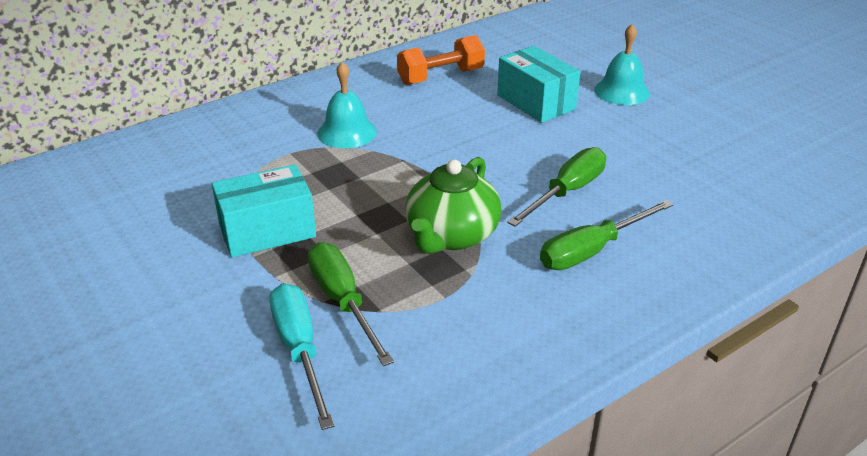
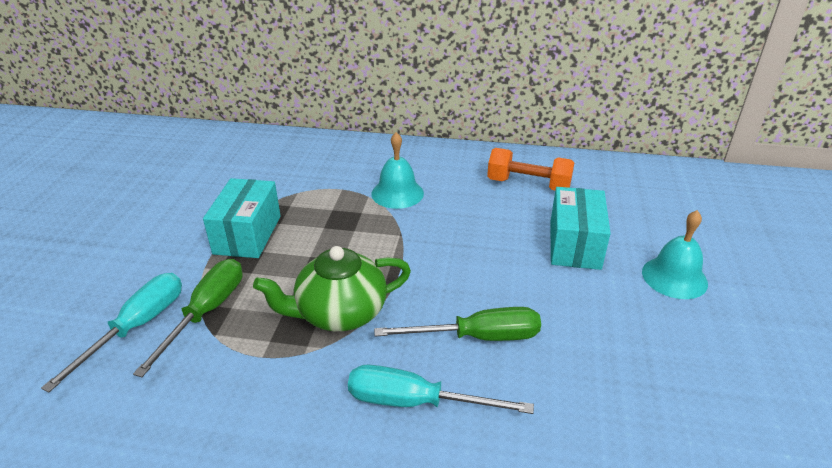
camera: 45 degrees right, 0 degrees up
turquoise box [212,164,316,258] -> turquoise box turned 75 degrees clockwise [203,178,281,258]
green screwdriver [540,200,673,270] -> turquoise screwdriver [348,365,534,414]

